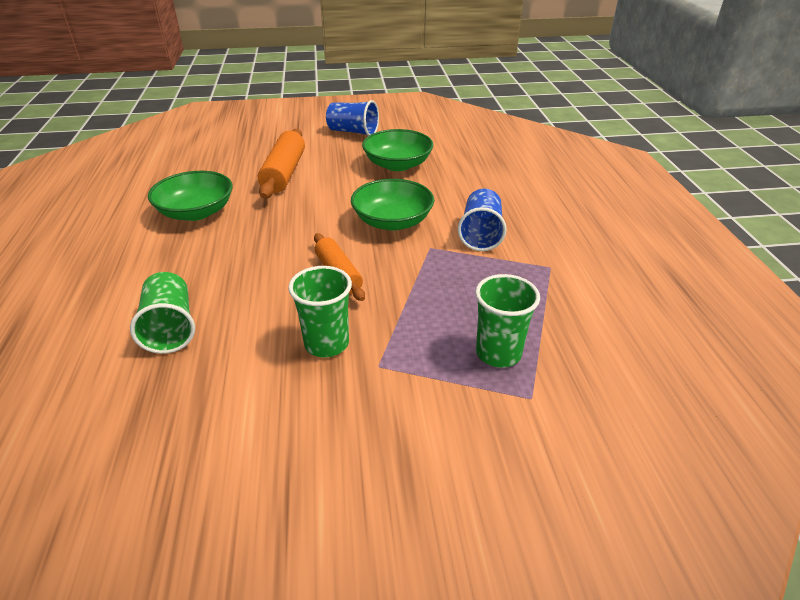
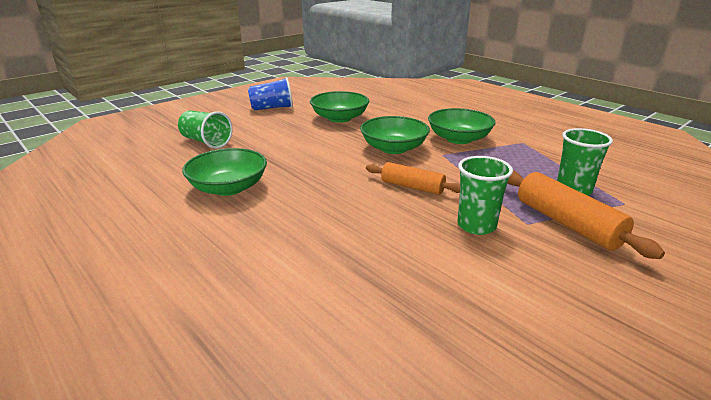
camera: 35 degrees left, 10 degrees down
green cup [130,272,195,354] -> green cup moved to [178,111,232,149]
orange rolling pin [258,129,305,199] -> orange rolling pin moved to [508,170,665,259]
blue cup [458,189,507,251] -> green bowl [428,108,496,144]

